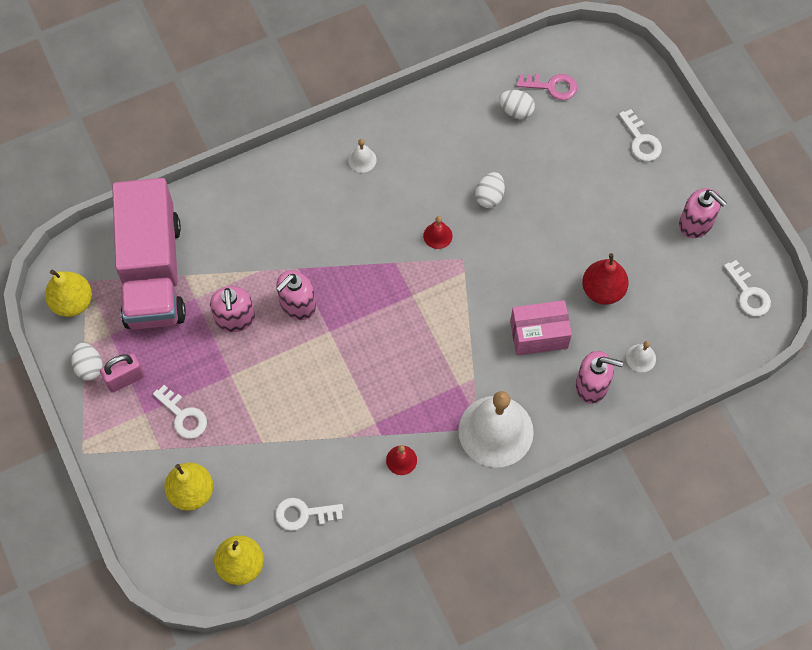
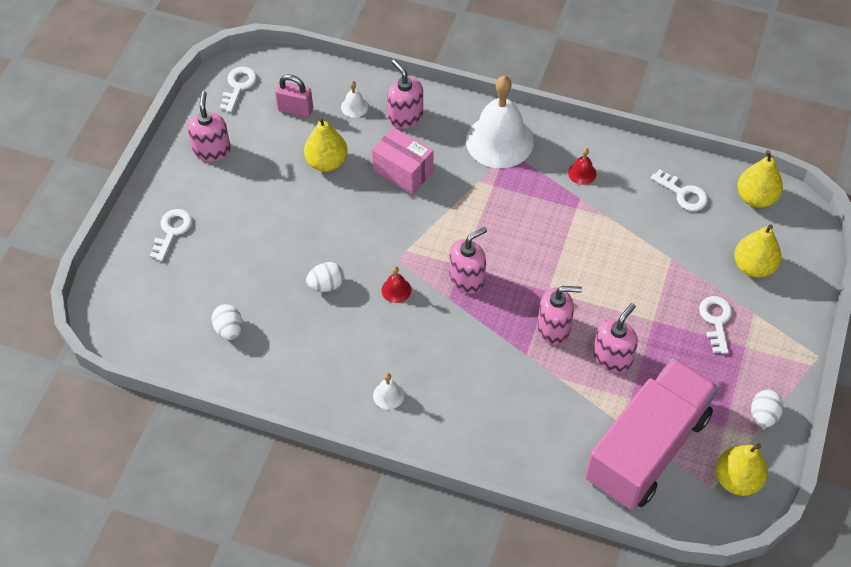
camera: 135 degrees left, 10 degrees down
pink padlock [100,353,145,393] -> pink padlock moved to [275,74,313,117]
pink key [517,74,577,100] -> none
red pear [582,253,629,305] -> yellow pear [304,117,348,172]
none -> pink soap dispenser [449,227,487,294]

